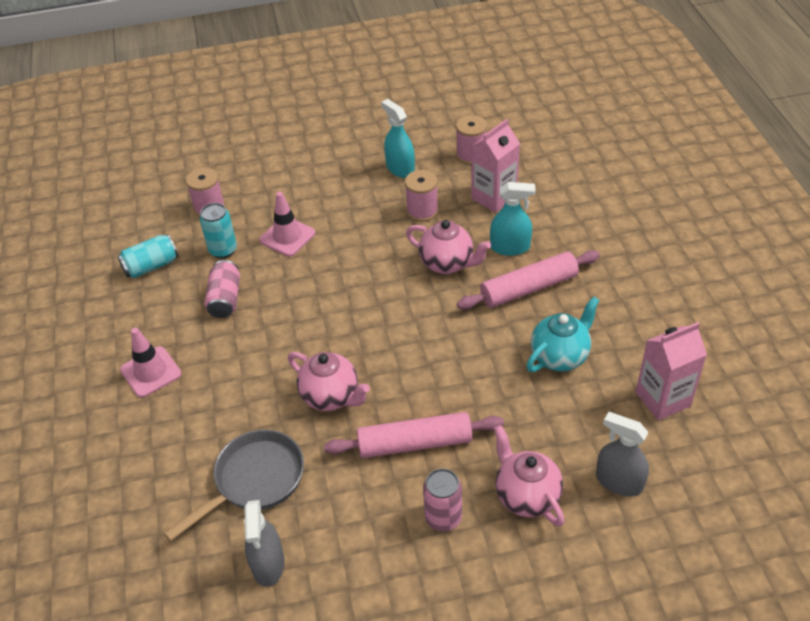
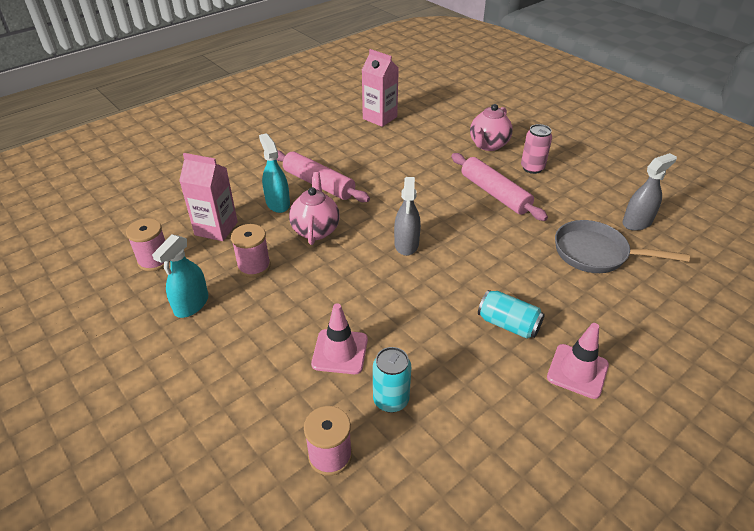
camera: 120 degrees left, 5 degrees down
turquoise can [117,234,178,278] -> turquoise can moved to [478,290,545,339]
pink can [204,260,240,318] -> none
pink teapot [288,352,370,411] -> none
turquoise teapot [526,296,600,372] -> none
grey spray bottle [596,412,649,497] -> grey spray bottle moved to [394,177,421,256]

